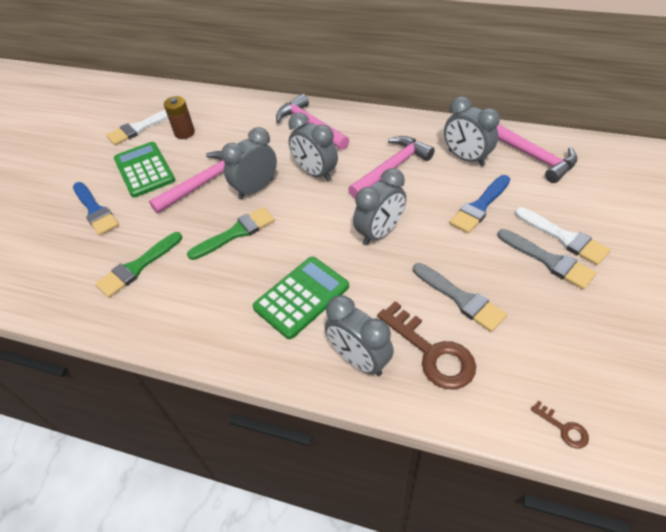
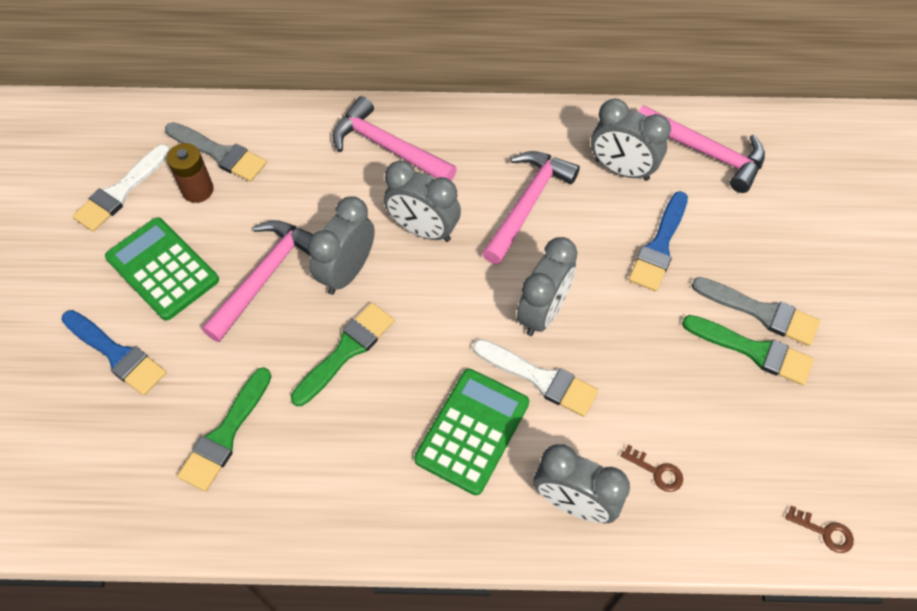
camera: 20 degrees left, 10 degrees up
brown key [377,301,476,390] -> brown key [621,444,683,492], size x0.46
grey brush [413,263,507,332] -> grey brush moved to [165,122,267,182]
white brush [515,207,610,265] -> white brush moved to [473,339,599,417]
none -> green brush [682,315,814,385]

